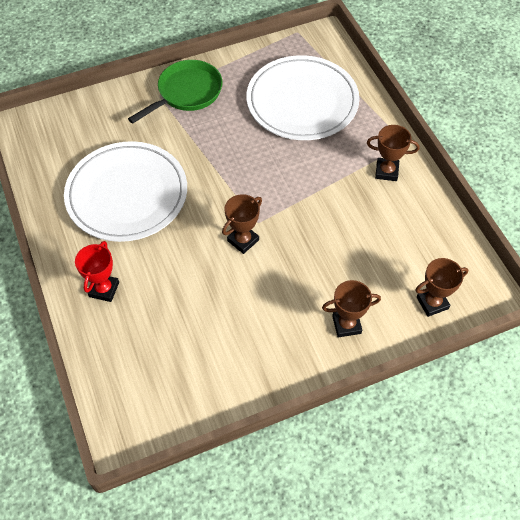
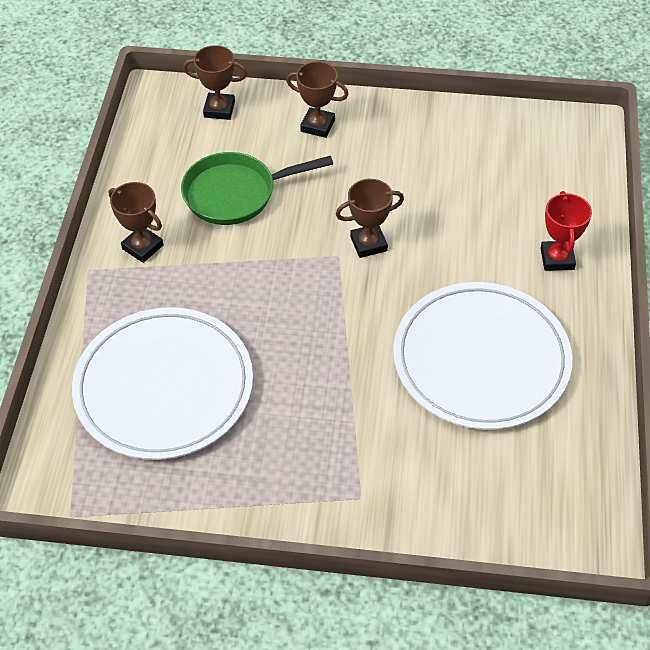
camera: 150 degrees left, 5 degrees down
red trophy [75,241,119,302] -> red trophy turned 45 degrees counterclockwise [540,191,592,271]
green pan [128,60,223,124] -> green pan moved to [181,152,333,225]

